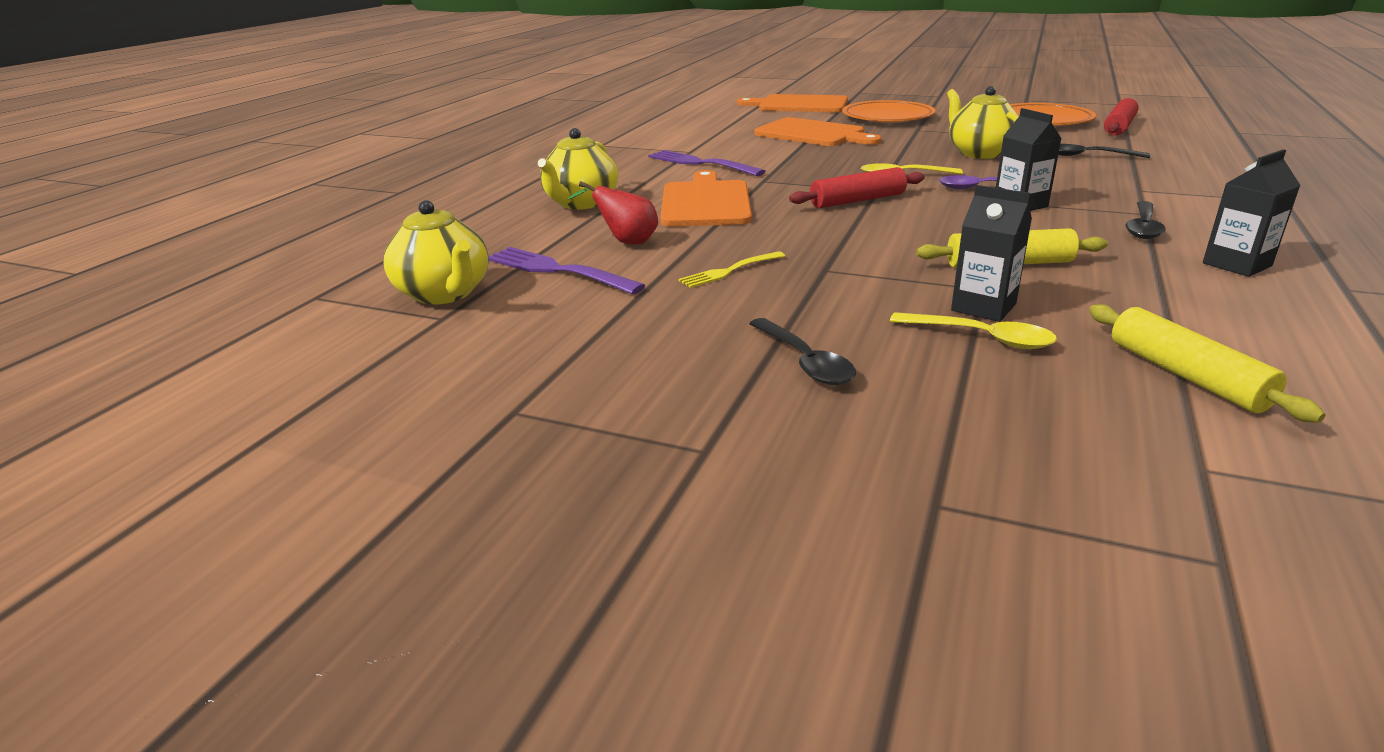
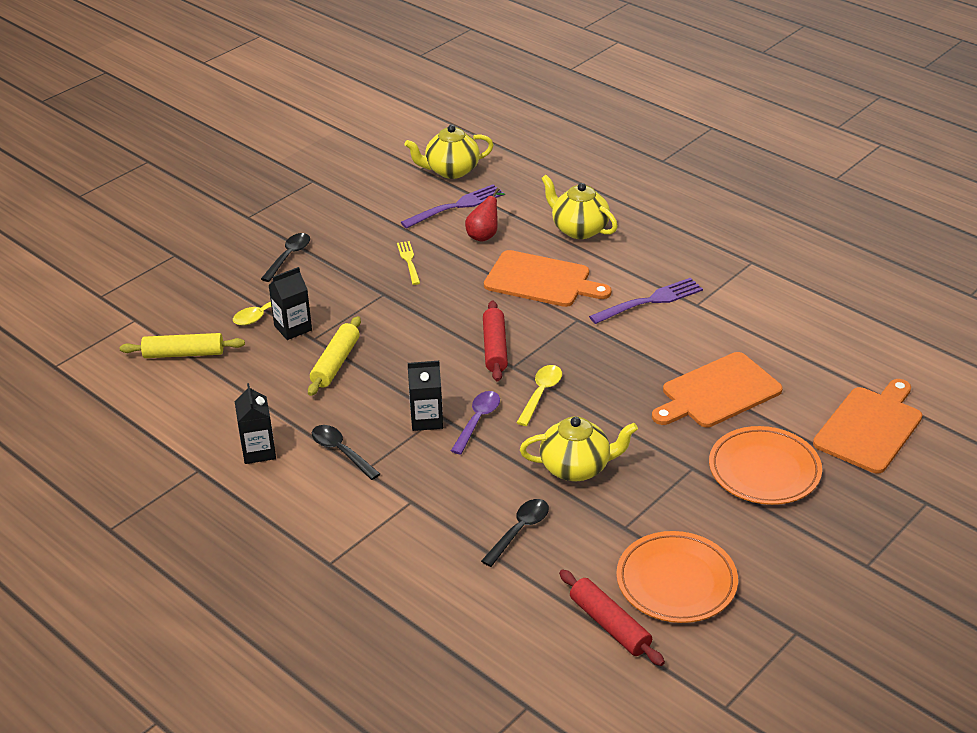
camera: 110 degrees right, 10 degrees up
black spoon [749,318,856,385] -> black spoon turned 120 degrees clockwise [261,233,310,282]

